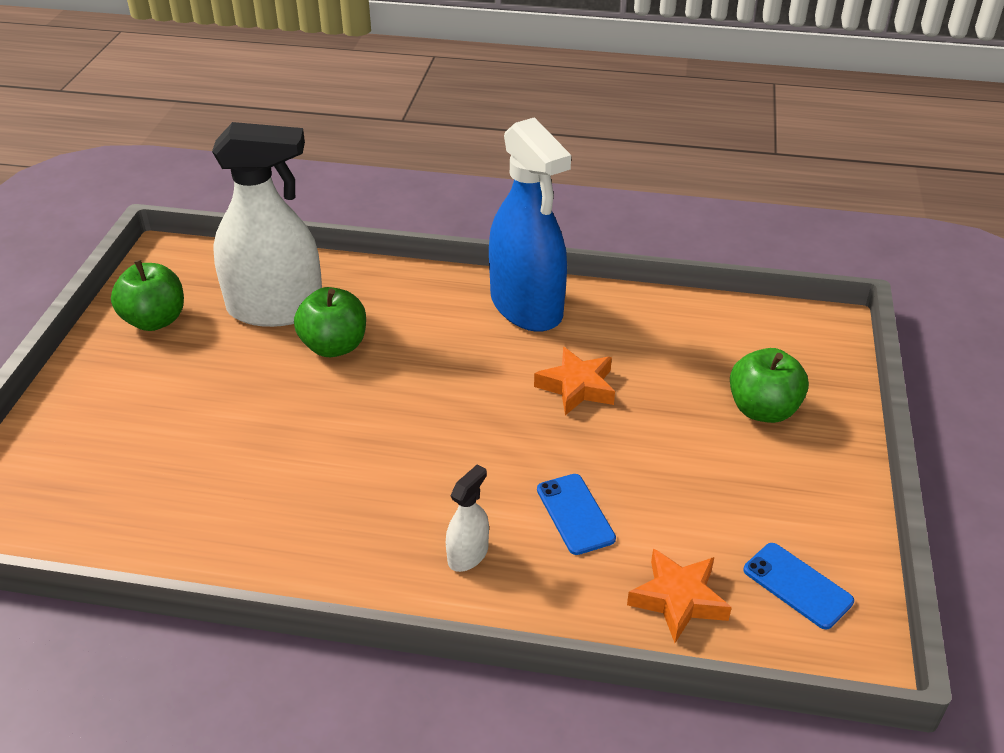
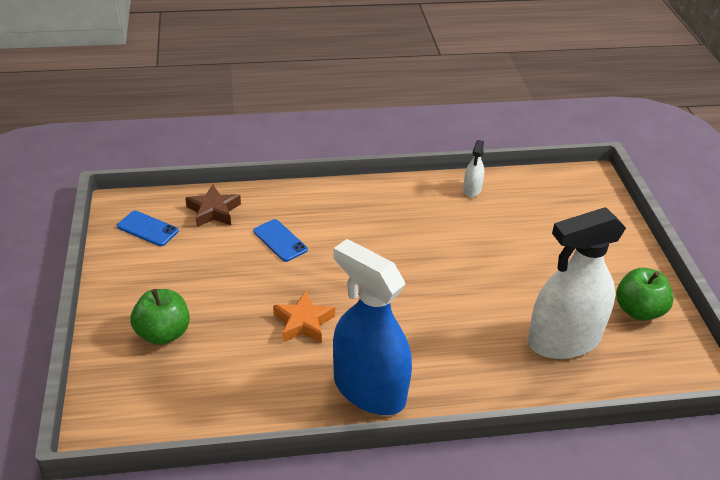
camera: 160 degrees right, 0 degrees up
green apple [294,287,366,357] -> none
white spray bottle [446,464,489,572] -> white spray bottle moved to [463,140,484,197]
orange star [627,548,732,643] -> brown star [185,185,241,227]

